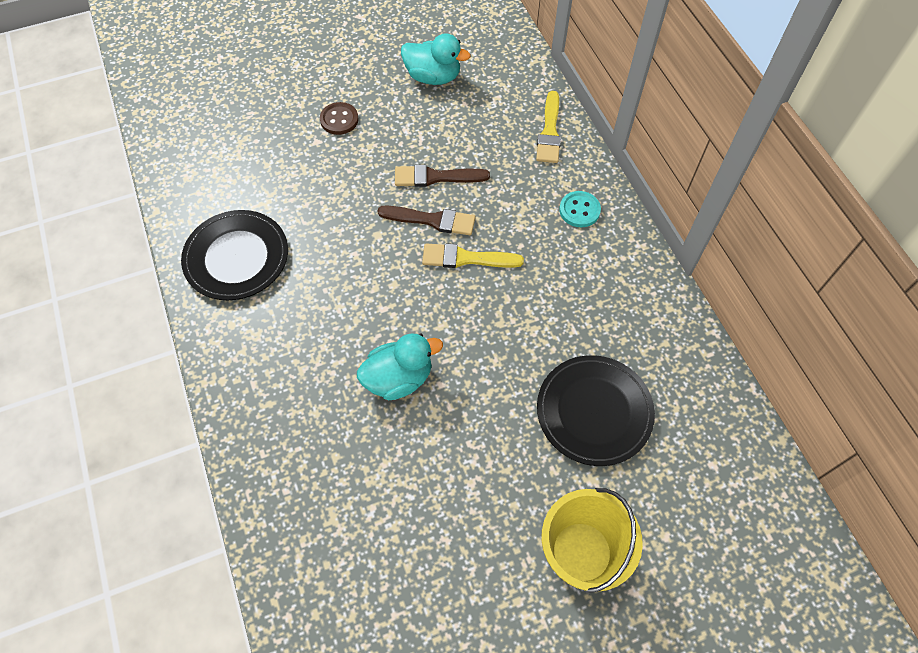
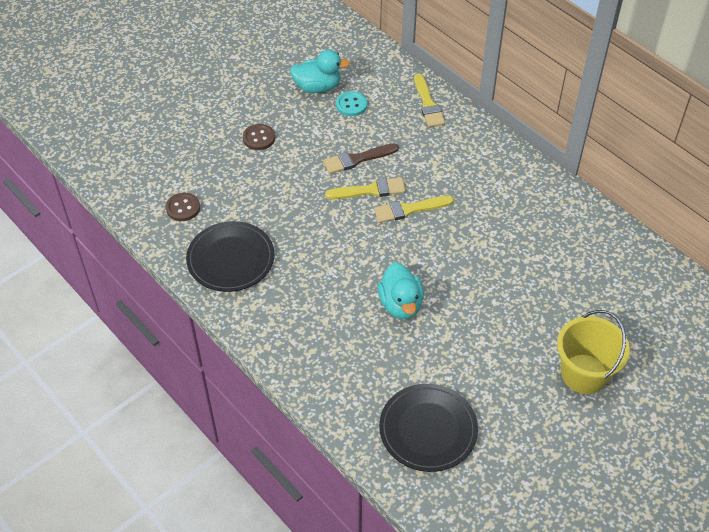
camera: 20 degrees left, 10 degrees down
turquoise duck [357,333,443,400] -> turquoise duck turned 120 degrees clockwise [377,262,424,319]
brown brush [378,205,475,235] -> yellow brush [325,177,406,199]
black plate [537,355,655,466] -> black plate moved to [379,384,478,472]
turquoise button [559,191,601,227] -> turquoise button moved to [336,91,367,116]
none -> brown button [166,193,200,221]

